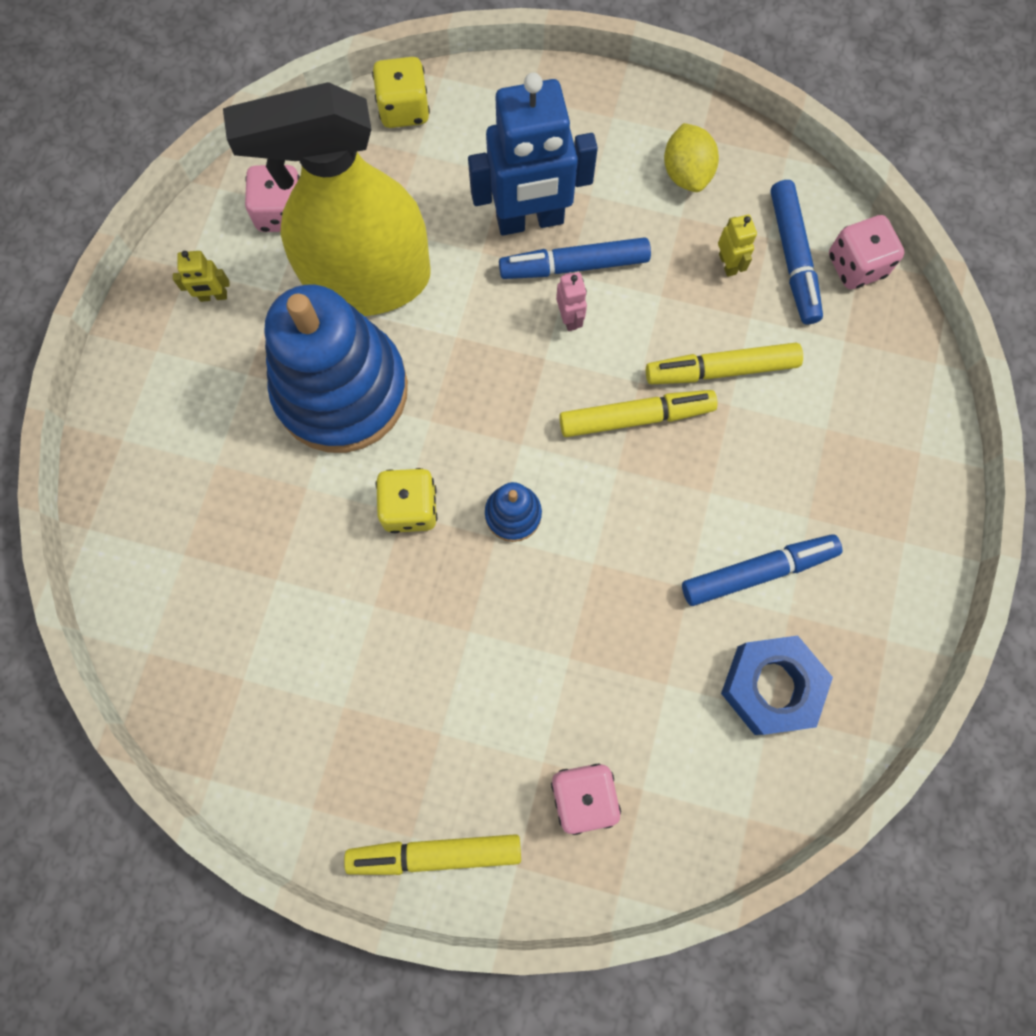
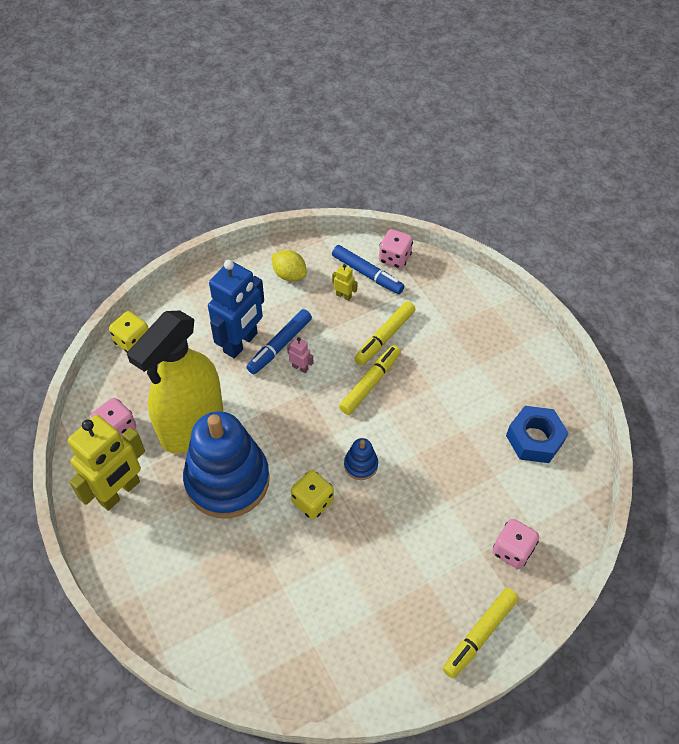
camera: 45 degrees left, 20 degrees down
yellow robot [173,251,229,302] -> yellow robot [68,415,145,511], size x2.46
blue marker [682,534,843,606] -> none

